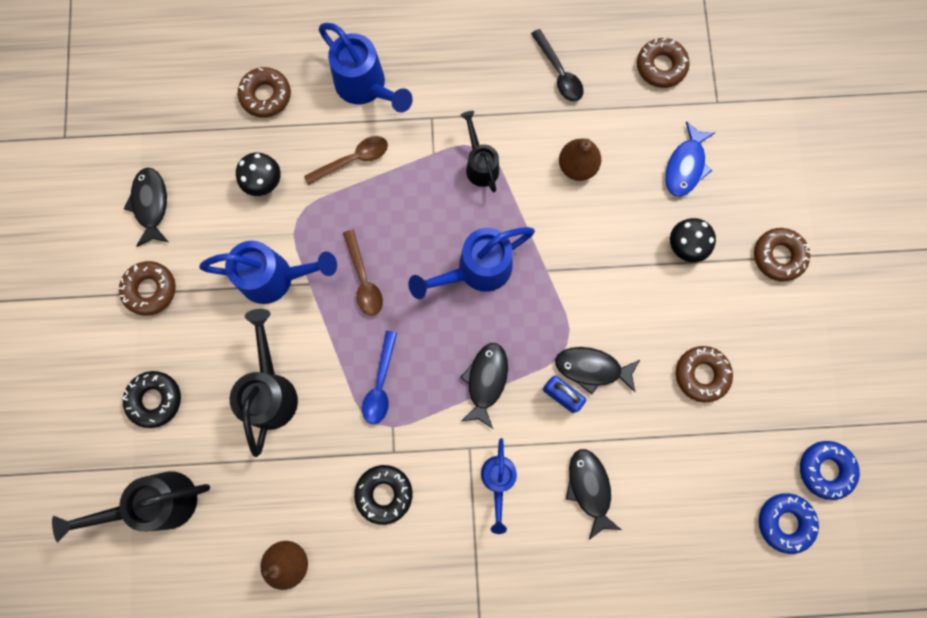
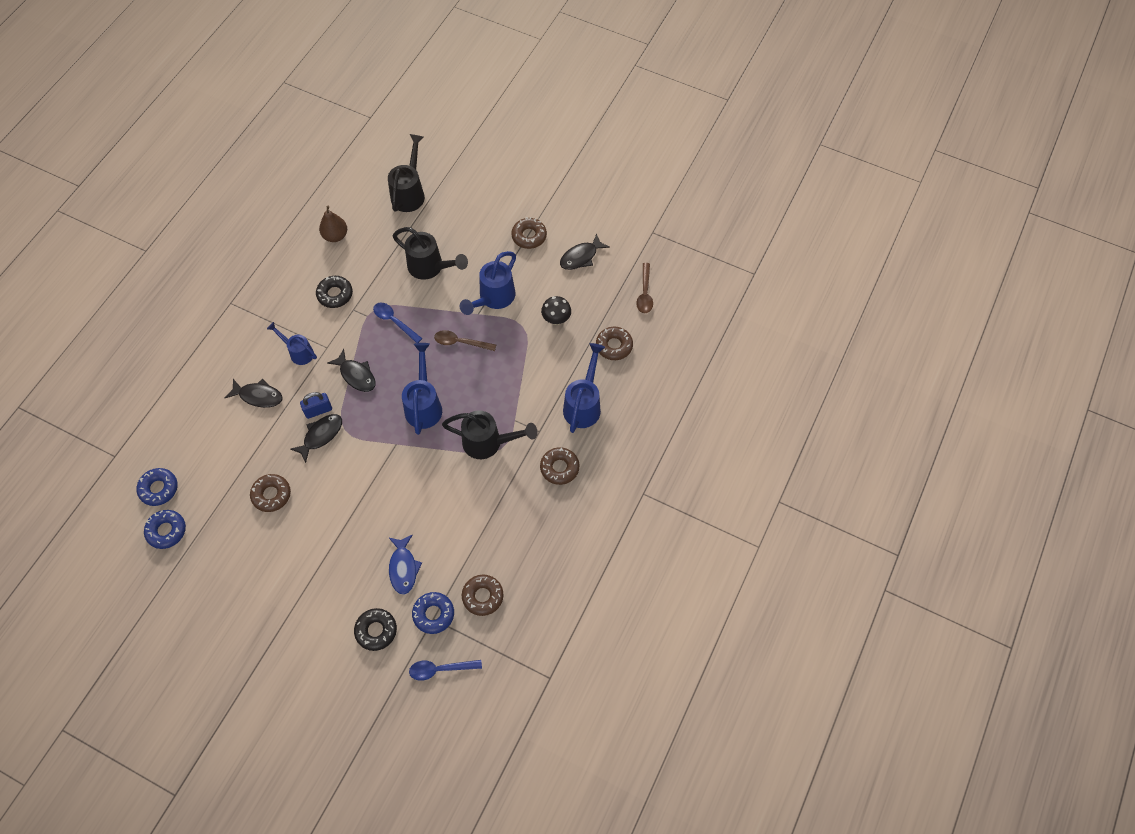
camera: 120 degrees right, 15 degrees down
black donut [123,371,181,428] -> black donut moved to [354,608,397,651]
black fish [124,168,168,247] -> black fish turned 120 degrees clockwise [560,233,610,270]
brown spoon [304,136,388,185] -> brown spoon moved to [636,263,653,313]
blue watering can [319,23,413,113] -> blue watering can turned 120 degrees clockwise [563,343,605,433]
black watering can [460,111,499,193] -> black watering can [442,410,538,459], size x1.57
black spoon [531,29,584,101] -> none
brown pear [559,138,601,181] -> none
blue fish [665,121,716,197] -> blue fish turned 150 degrees counterclockwise [388,534,422,595]
black mushroom [670,218,716,262] -> none
brown donut [754,228,811,282] -> brown donut moved to [540,447,579,485]
none -> blue spoon [409,660,482,681]
none -> blue donut [412,592,454,634]

